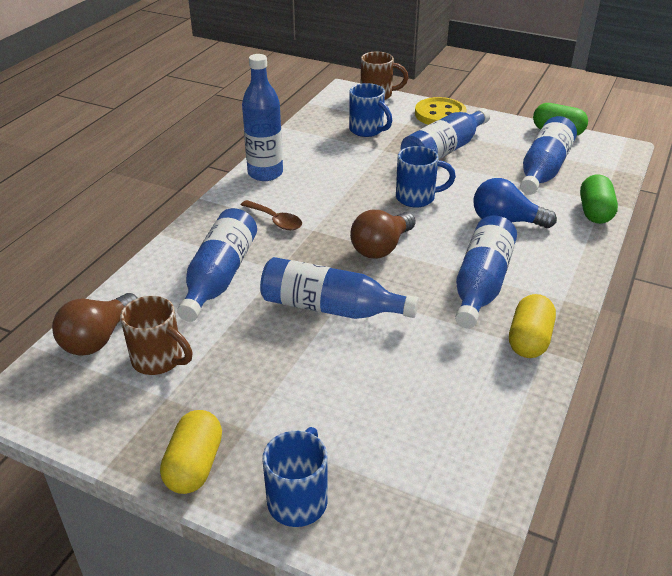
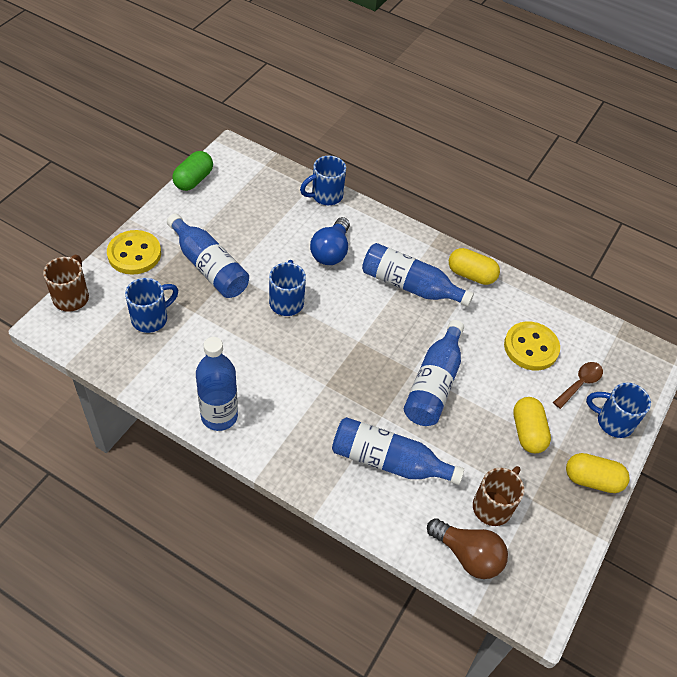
camera: 90 degrees left, 15 degrees up
brown spoon [241,200,302,230] -> brown spoon moved to [553,362,603,409]
brown light bulb [350,210,416,259] -> none
blue bottle [520,116,577,195] -> none
green capsule [580,174,618,224] -> blue mug [300,156,346,205]
none -> yellow button [504,321,560,371]
none -> yellow capsule [513,397,551,453]

